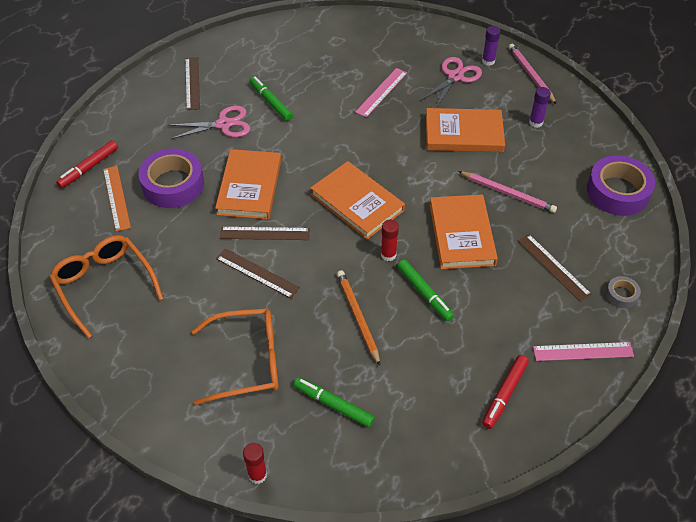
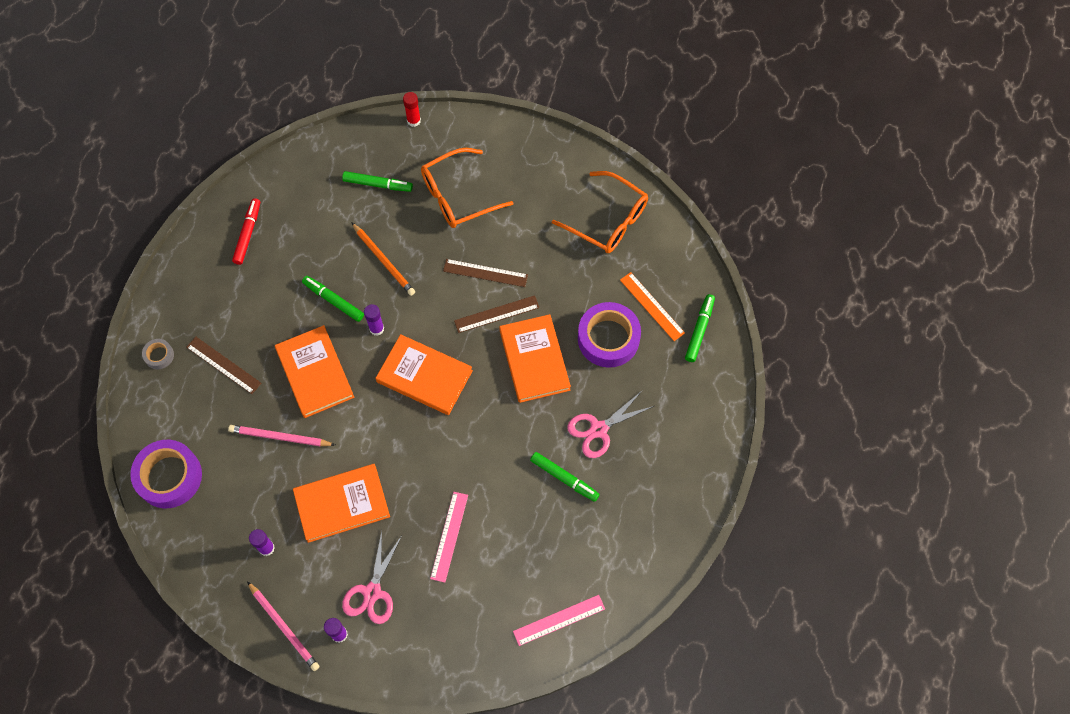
camera: 160 degrees right, 15 degrees up
red marker [56,140,118,188] -> green marker [685,294,715,362]
brown ruler [185,57,200,110] -> none
red glue stick [381,220,399,261] -> purple glue stick [364,304,384,336]
pink ruler [533,342,634,361] -> pink ruler moved to [513,595,605,646]

